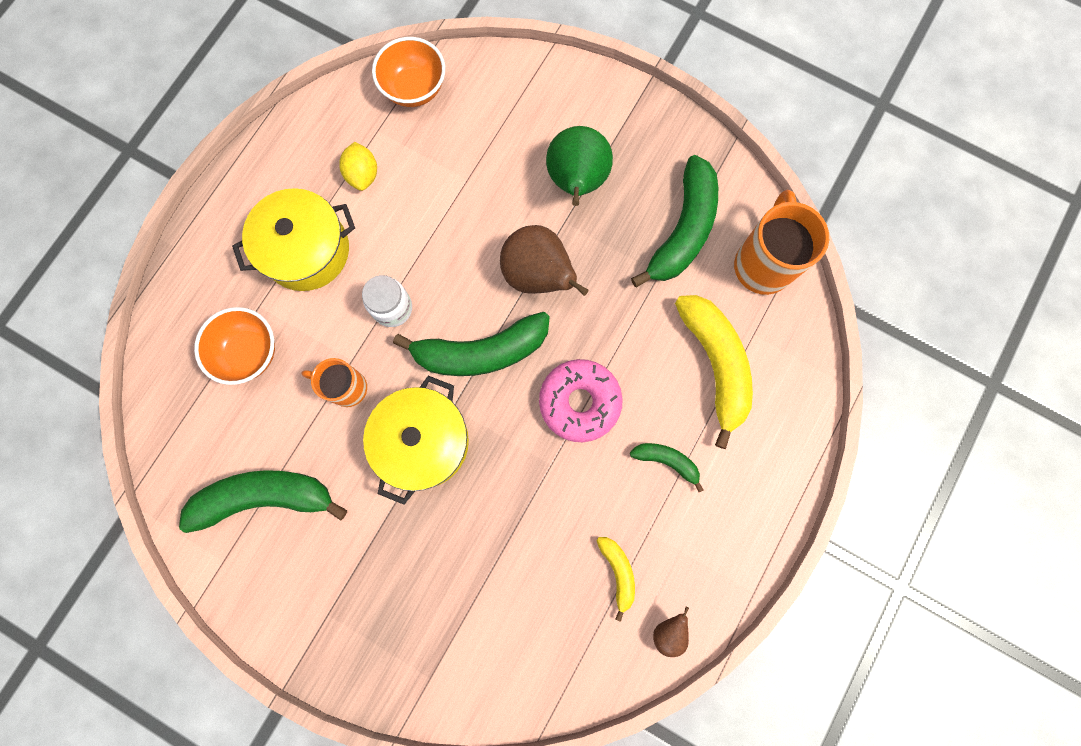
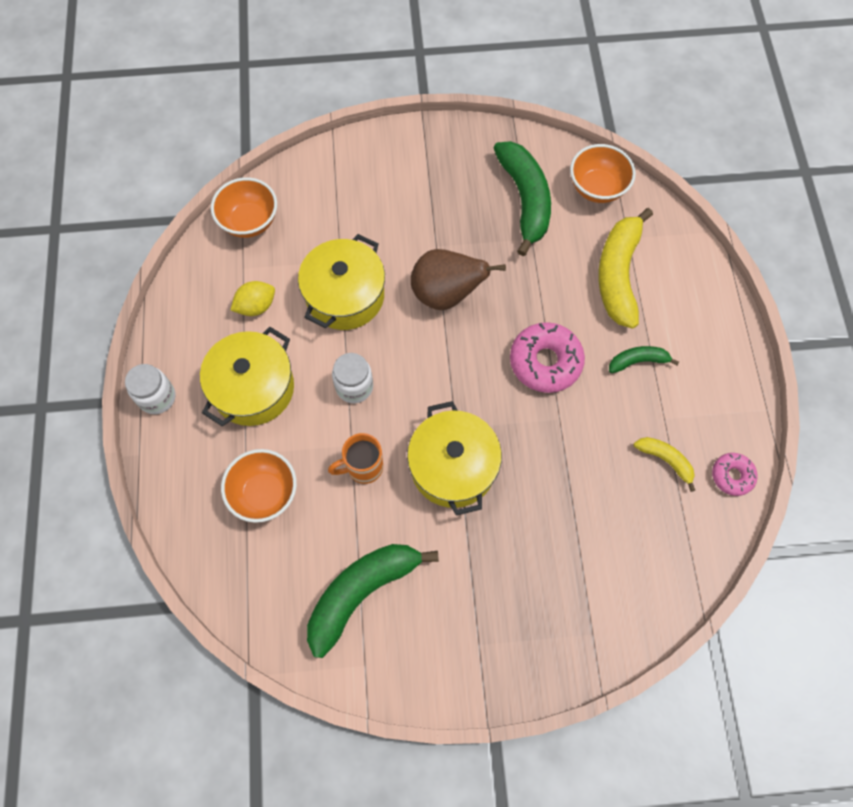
camera: 35 degrees left, 10 degrees down
yellow lemon [339,142,377,191] -> yellow lemon turned 75 degrees counterclockwise [231,281,275,316]
green banana [393,312,550,376] -> none
green pear [546,126,613,206] -> none
brown pear [653,607,689,657] -> pink donut [712,453,758,496]
yellow banana [675,295,753,449] -> yellow banana turned 120 degrees counterclockwise [598,208,653,329]
orange mug [734,190,829,295] -> orange bowl [570,144,636,203]
none -> white jar [125,364,175,414]
none -> yellow pot [298,234,385,330]

